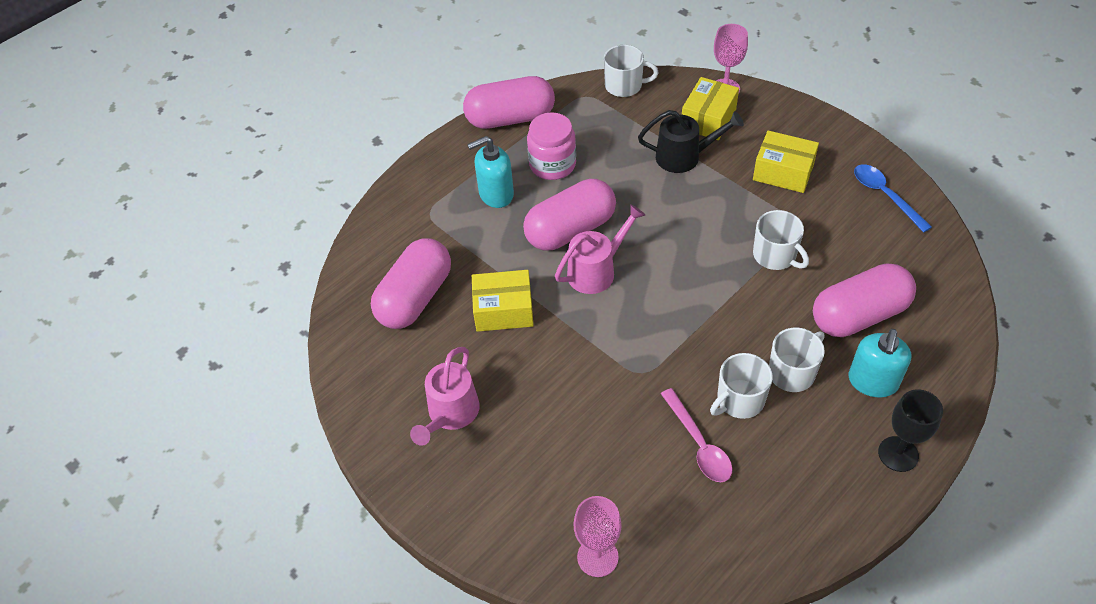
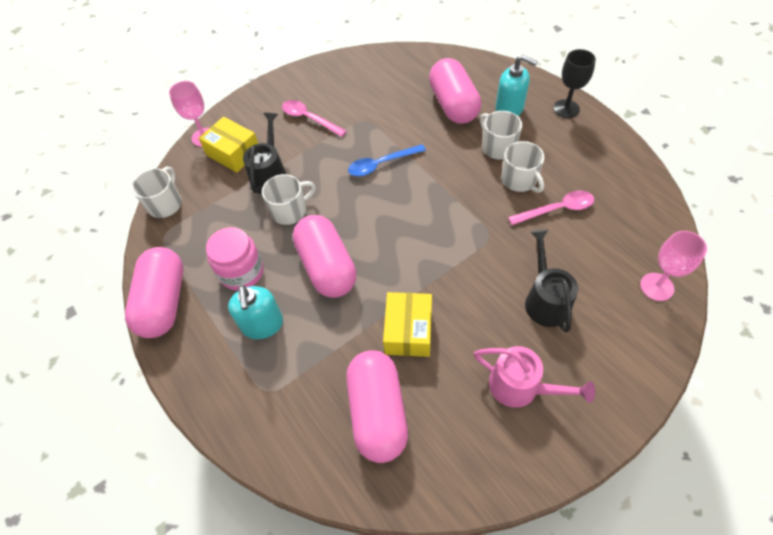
camera: 80 degrees left, 5 degrees up
pink capsule [371,239,451,329] -> pink capsule turned 45 degrees clockwise [346,350,408,463]
pink watering can [555,204,645,294] -> none
yellow box [753,130,819,193] -> pink spoon [282,100,347,137]
white mug [753,210,809,270] -> white mug moved to [262,174,316,225]
blue spoon [854,164,932,232] -> blue spoon moved to [348,144,426,176]
none -> black watering can [525,229,578,332]

